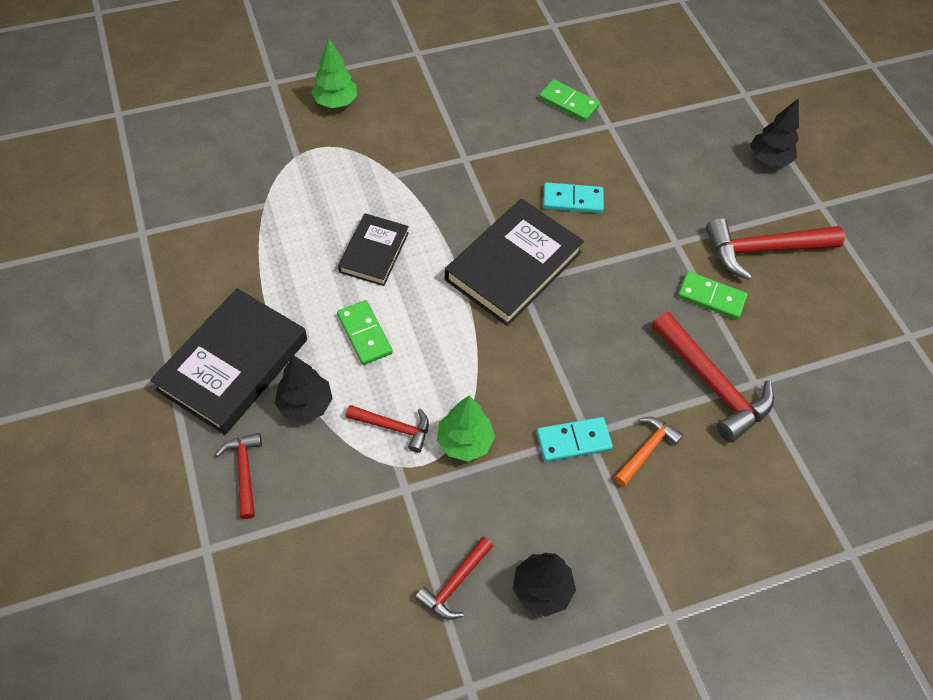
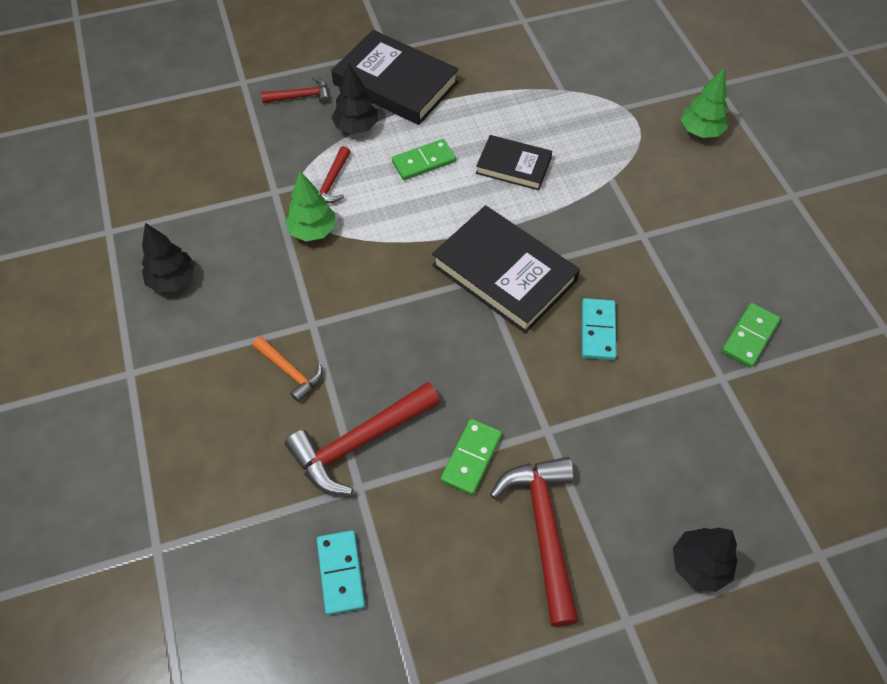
camera: 95 degrees right, 0 degrees up
red hammer [415,537,493,620] -> none
turquoise domino [536,417,613,462] -> turquoise domino moved to [317,530,365,615]

